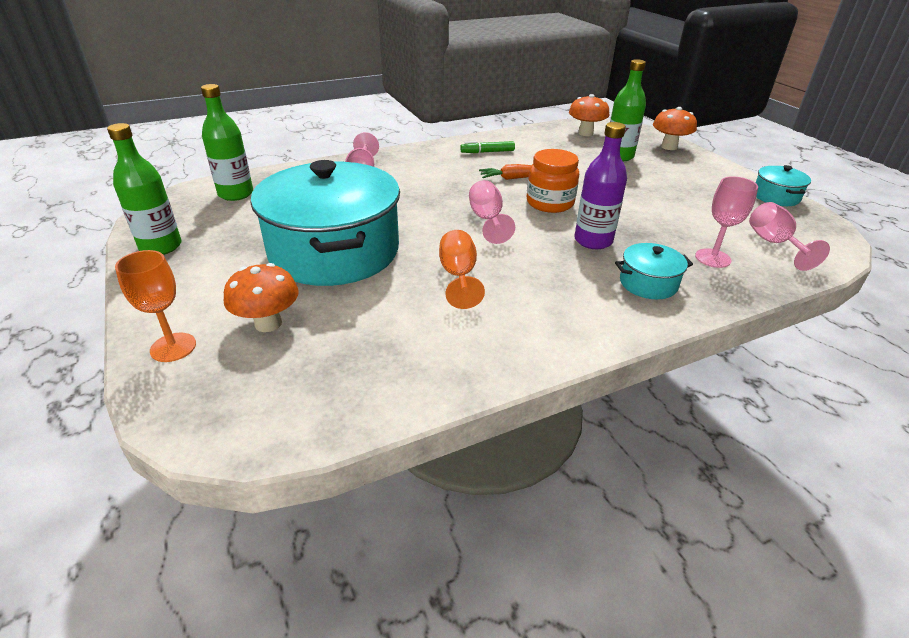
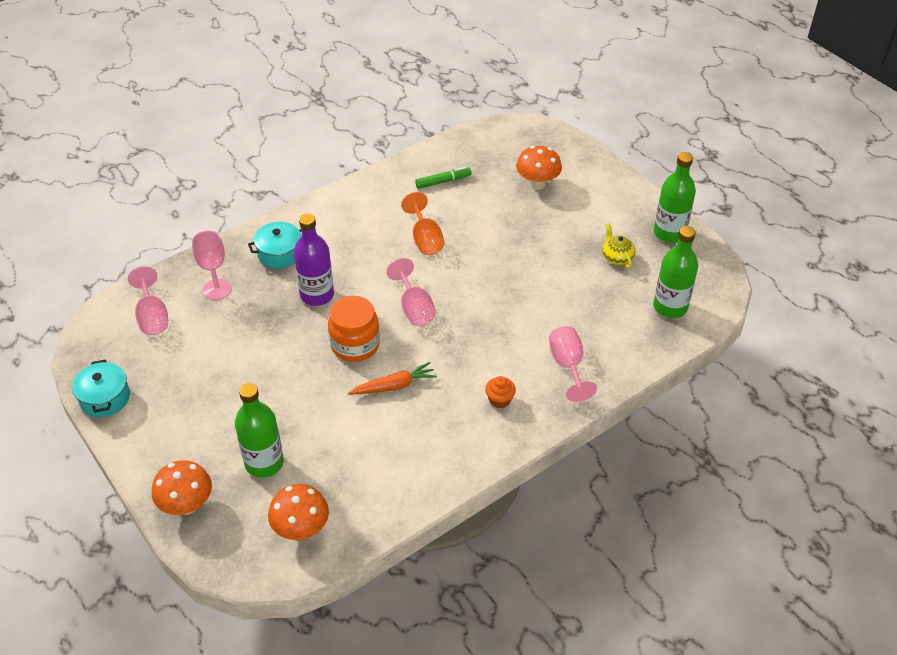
camera: 170 degrees right, 10 degrees up
orange goblet [115,250,196,362] -> none
turquoise pot [251,160,400,286] -> none
green marker [460,141,515,153] -> green marker moved to [415,167,472,189]
none -> orange cupcake [485,376,516,408]
none -> yellow teapot [602,223,635,268]

